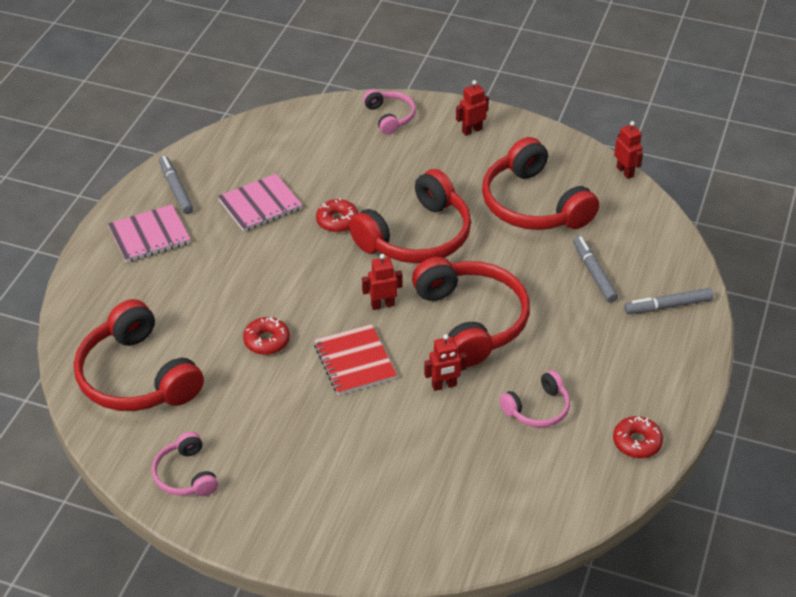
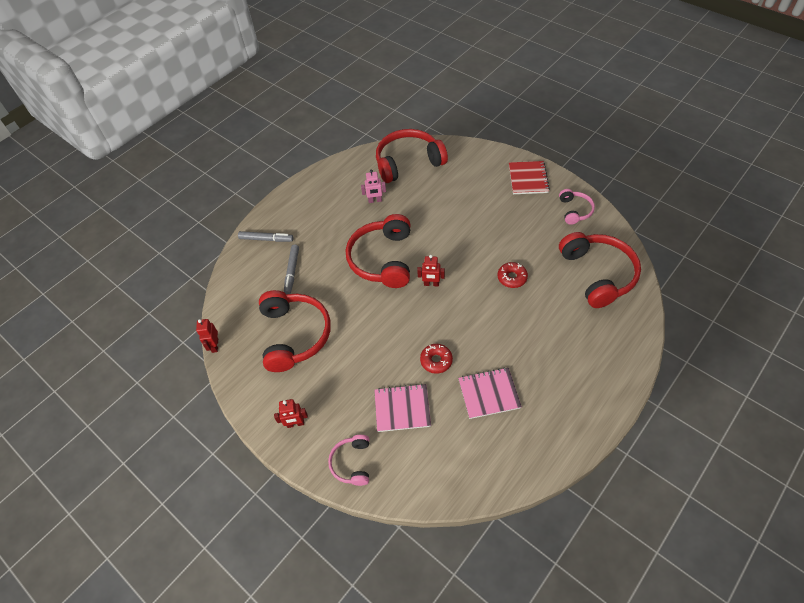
camera: 155 degrees left, 10 degrees up
pink notebook [108,204,191,263] -> pink notebook moved to [374,384,431,432]
grey marker [159,156,193,214] -> none
red notebook [314,324,397,395] -> red notebook moved to [509,161,550,194]
red headphones [349,169,471,263] -> red headphones moved to [376,129,448,183]
red robot [424,334,467,391] -> none
pink headphones [499,370,570,428] -> pink robot [361,170,386,203]
red donut [613,416,663,458] -> none

